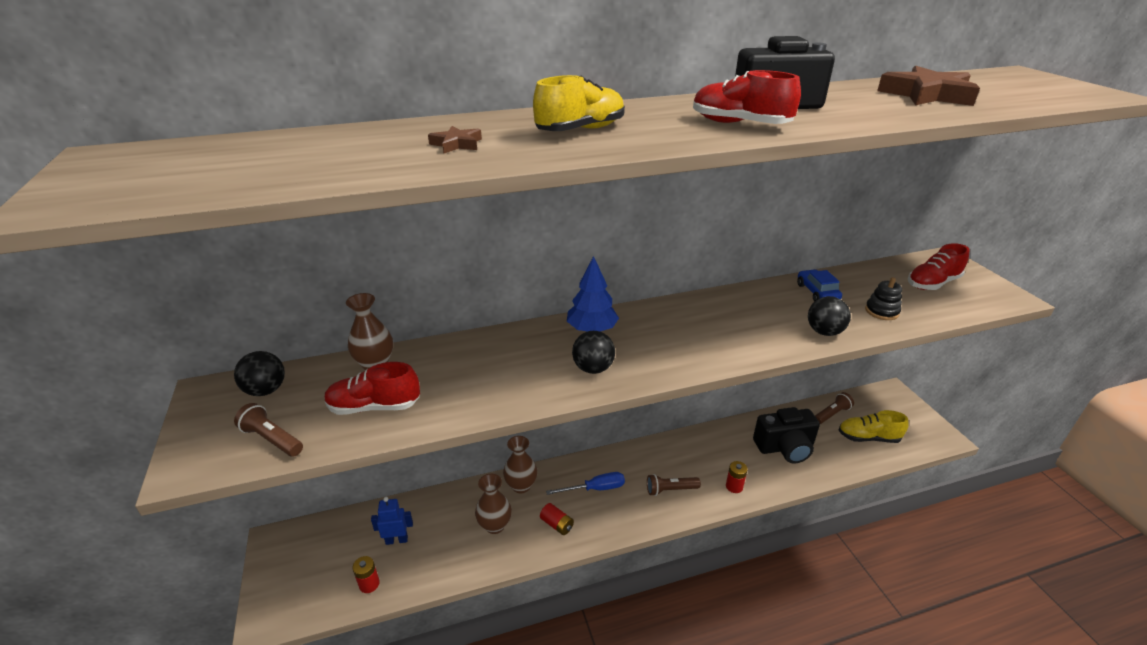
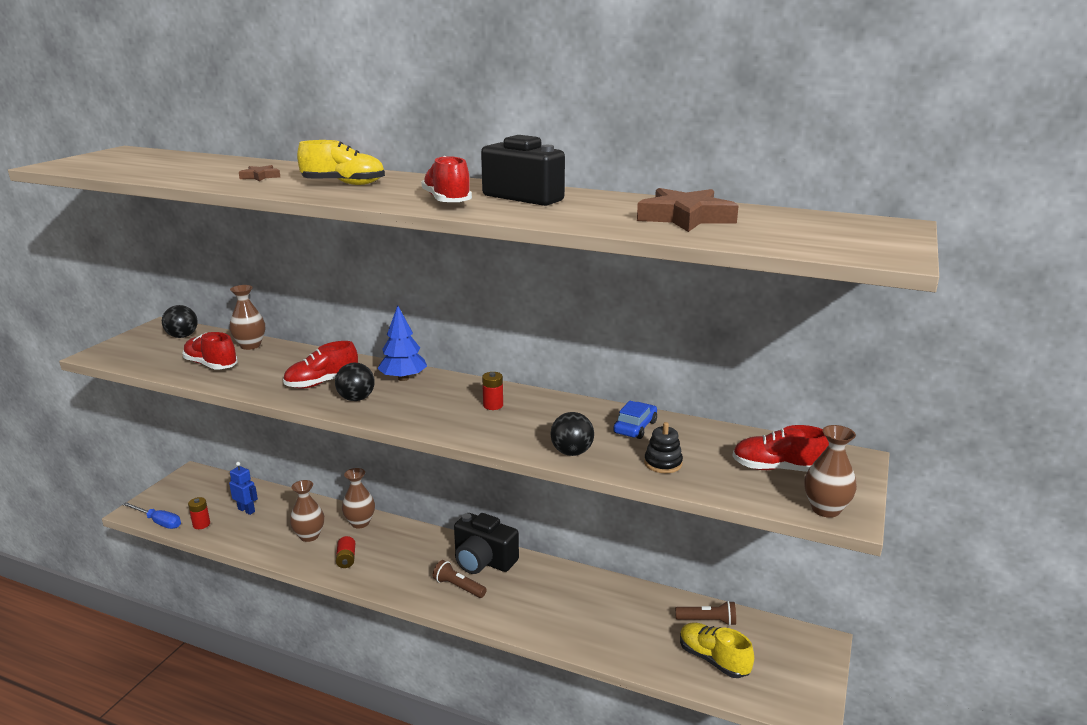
camera: 40 degrees right, 10 degrees down
brown flashlight [234,403,303,457] -> none
blue screwdriver [546,472,625,495] -> blue screwdriver moved to [122,502,181,529]
red battery [726,461,748,493] -> red battery moved to [482,372,503,410]
black camera [753,407,820,464] -> black camera moved to [454,513,519,574]
none -> red shoe [283,341,358,388]
none -> brown vase [804,425,857,518]

